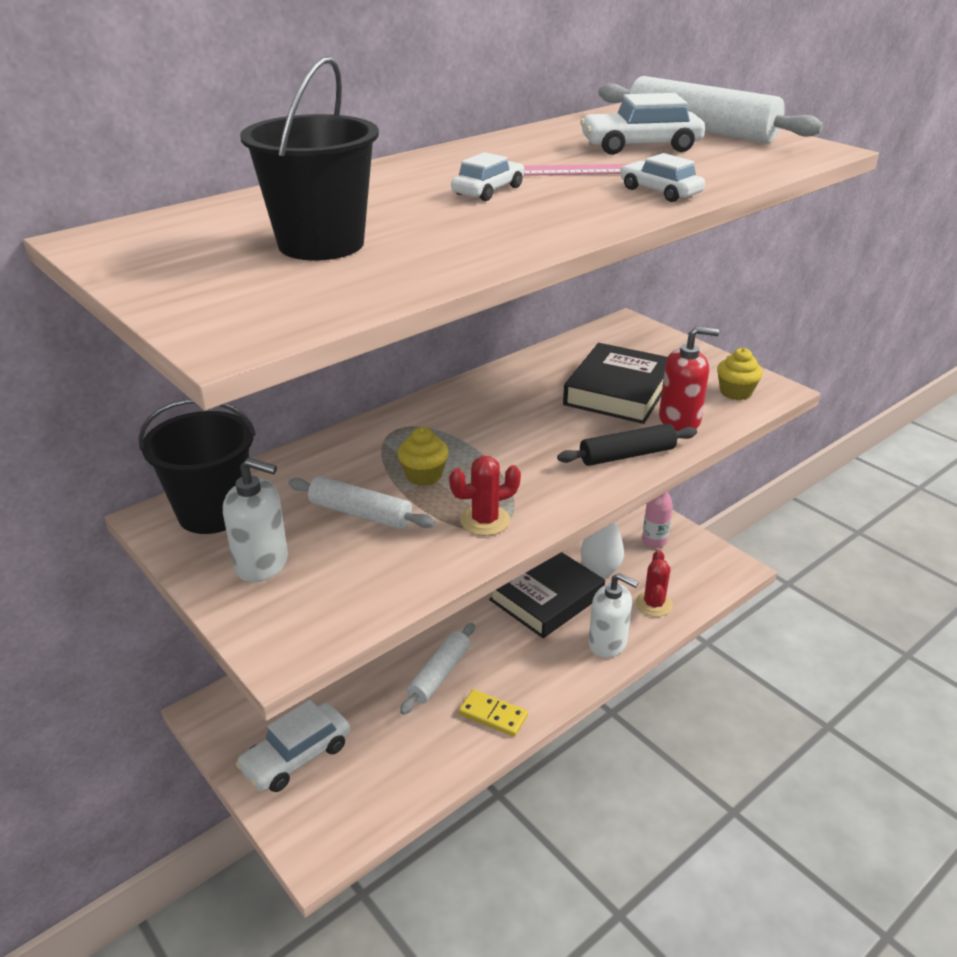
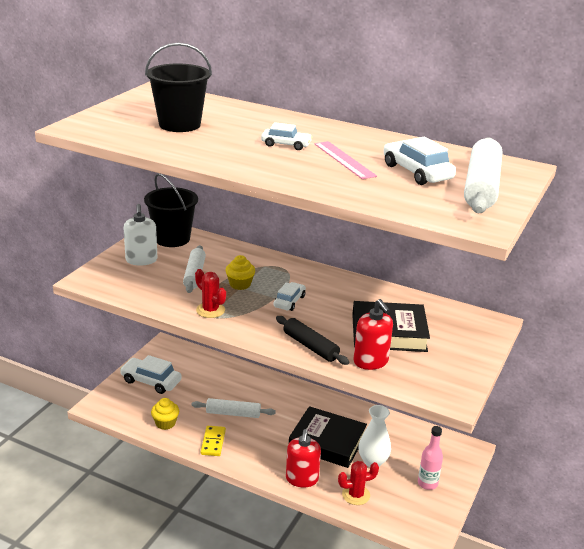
camera: 65 degrees right, 5 degrees down
white soap dispenser [588,573,639,658] -> red soap dispenser [286,429,321,488]
white car [620,153,705,202] -> white car moved to [273,282,306,311]
yellow cupcake [717,348,763,400] -> yellow cupcake moved to [151,398,179,430]

